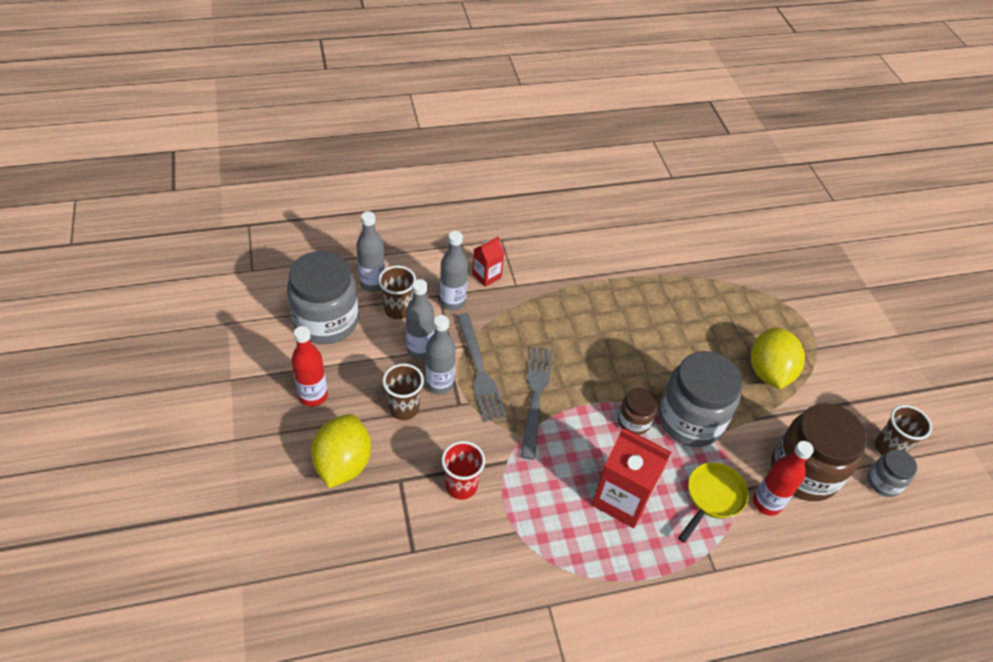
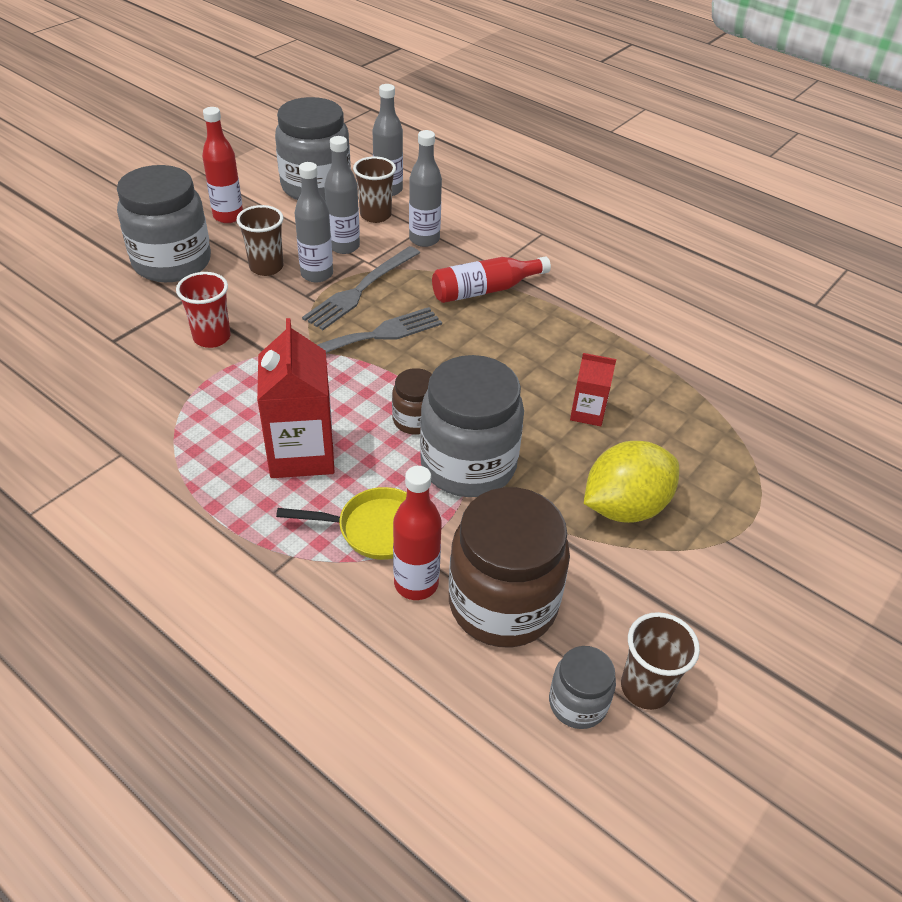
camera: 55 degrees right, 5 degrees down
yellow lemon [311,414,371,488] -> grey jar [117,165,211,282]
red carton [472,237,504,287] -> red carton moved to [570,353,616,426]
none -> red bottle [432,257,551,303]

